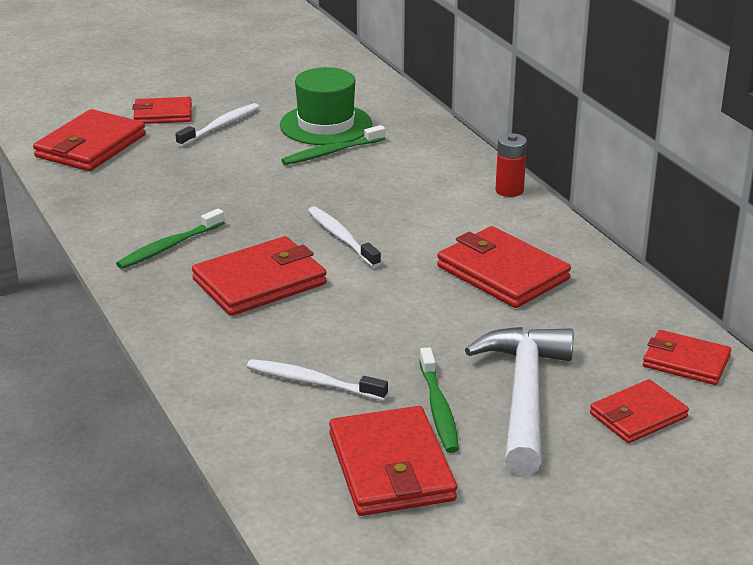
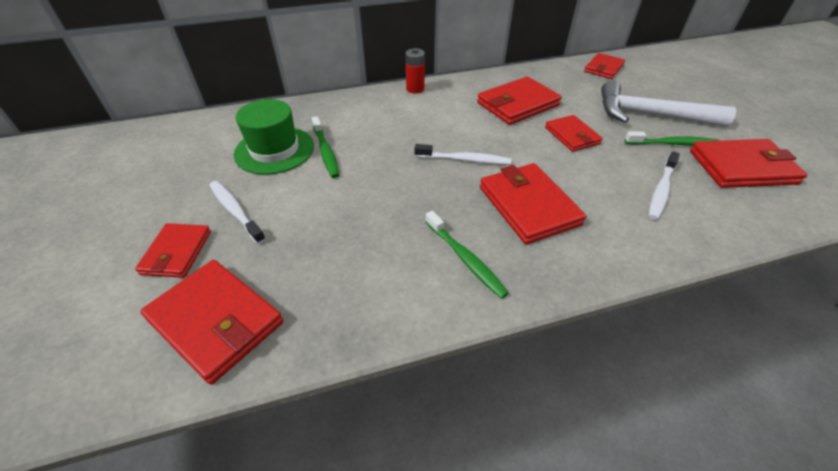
camera: 80 degrees left, 15 degrees up
white toothbrush [308,206,381,268] -> white toothbrush turned 150 degrees counterclockwise [415,144,511,165]
red wallet [590,379,689,443] -> red wallet moved to [545,115,603,152]

